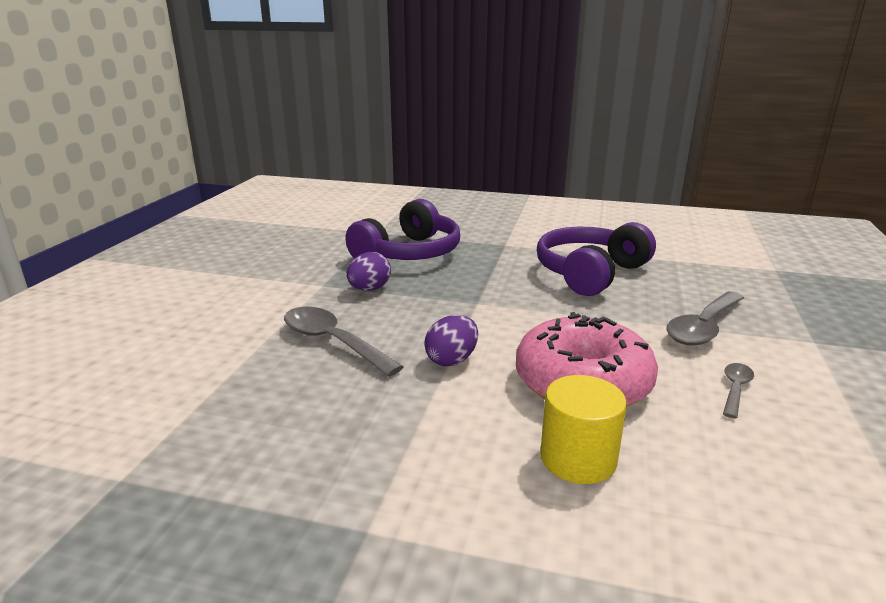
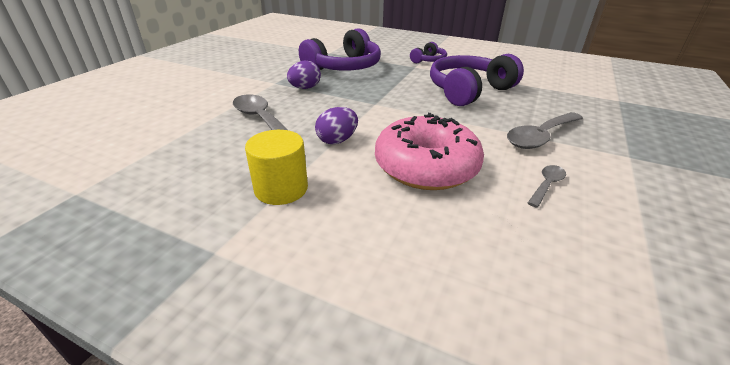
camera: 10 degrees right, 10 degrees up
yellow cylinder [540,375,627,484] -> yellow cylinder moved to [245,130,308,205]
none -> purple headphones [410,42,447,63]

